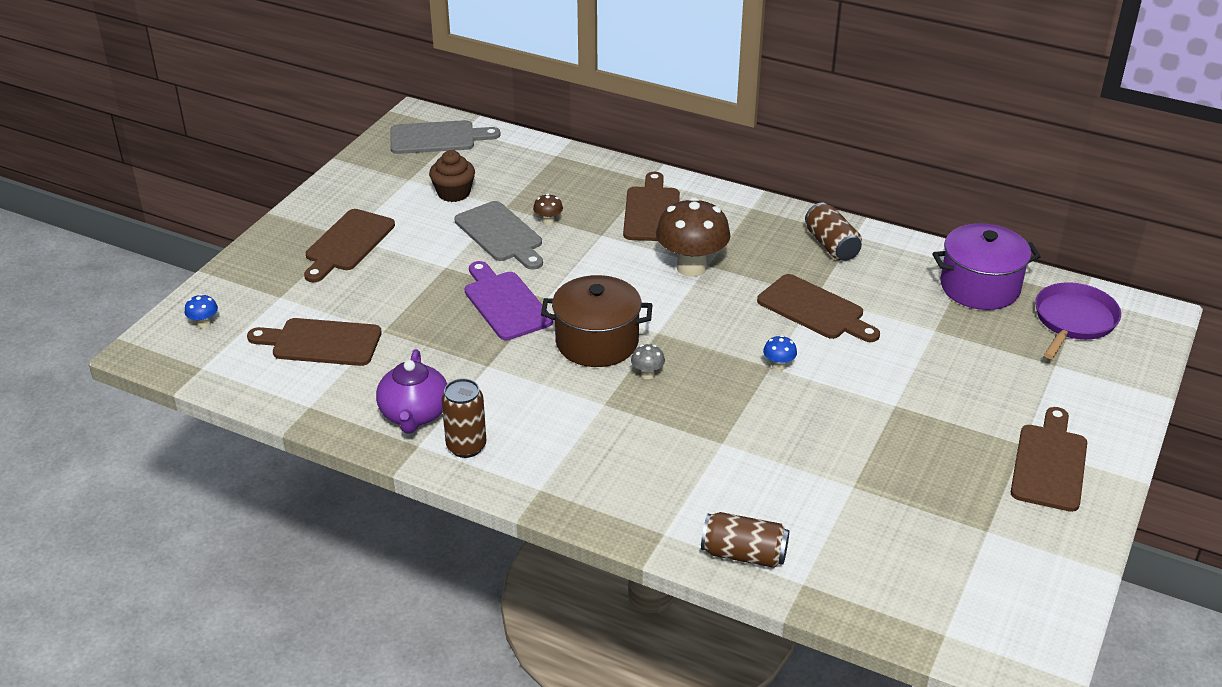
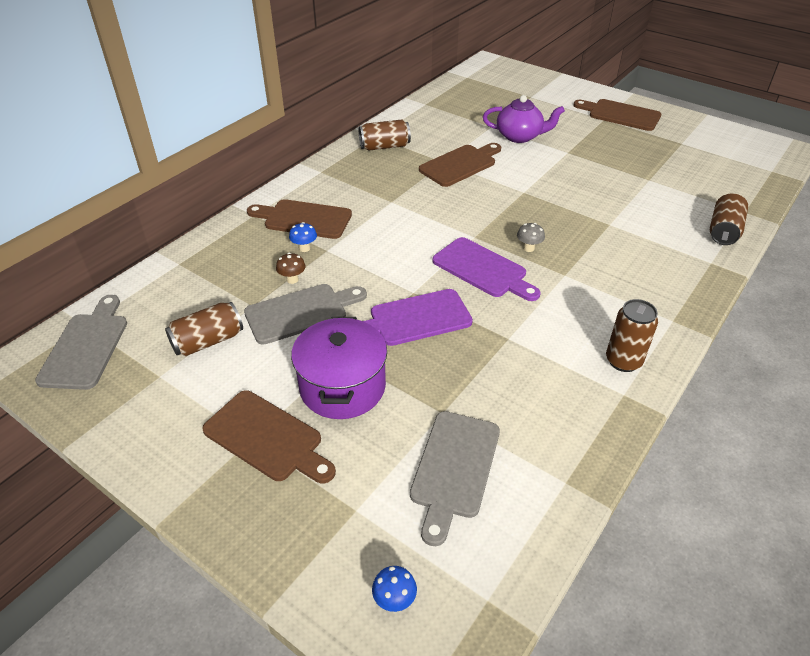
camera: 80 degrees left, 5 degrees up
brown cutting board [247,318,382,366] -> grey cutting board [410,411,500,546]
purple teapot [376,349,447,433] -> purple teapot moved to [483,95,565,143]
brown cupcake [429,150,475,202] -> brown can [165,302,243,356]
brown pot [541,275,653,367] -> purple cutting board [432,237,540,301]
brown mushroom [656,197,731,277] -> none
blue mushroom [763,335,797,371] -> blue mushroom moved to [289,222,317,252]
purple pot [932,223,1041,310] -> purple pot moved to [291,317,387,419]
purple pan [1035,282,1121,359] -> none

